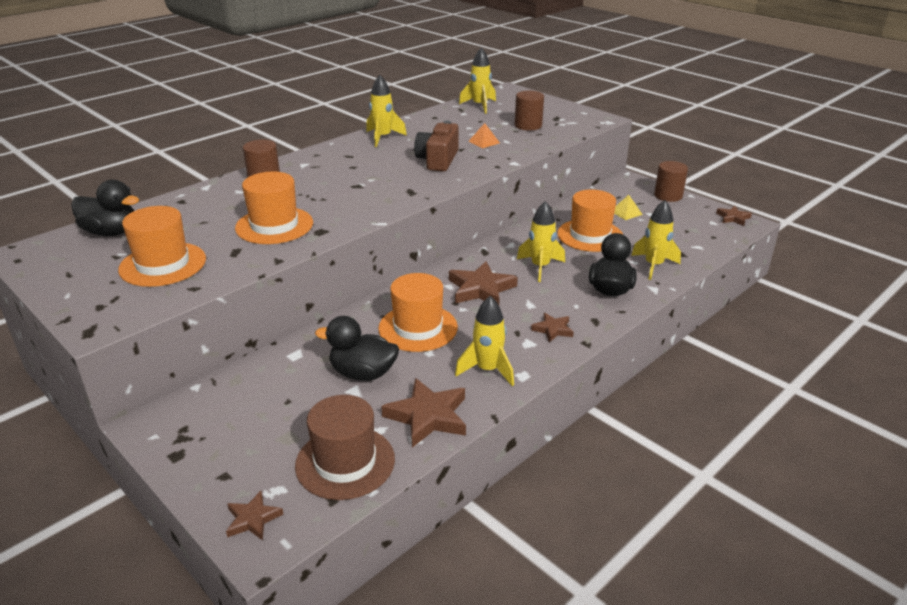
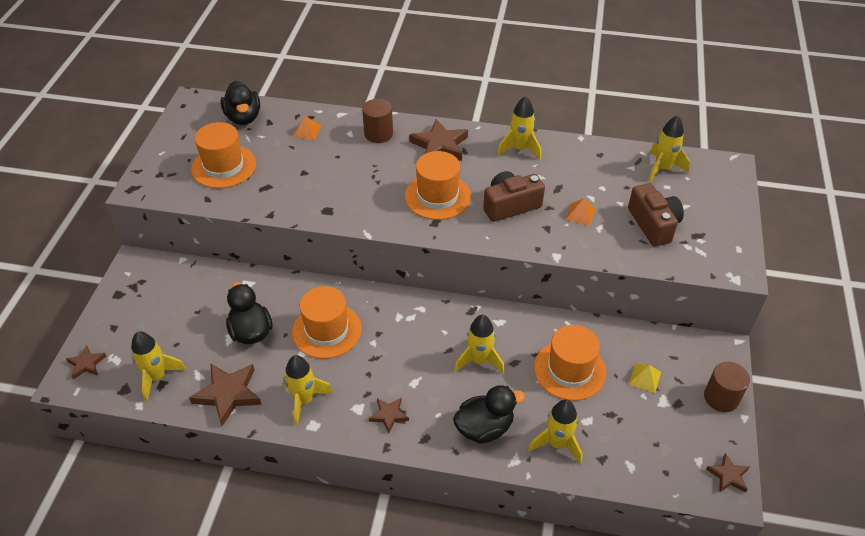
camera: 55 degrees right, 15 degrees up
orange hat [235,172,313,244] -> orange hat moved to [405,151,471,220]
brown hat [295,395,395,500] -> yellow rocket [131,331,186,402]
brown star [449,261,518,305] -> brown star moved to [409,119,468,161]
brown cylinder [515,91,544,131] -> brown camera [628,183,684,247]
none -> orange pyramid [293,116,322,140]

